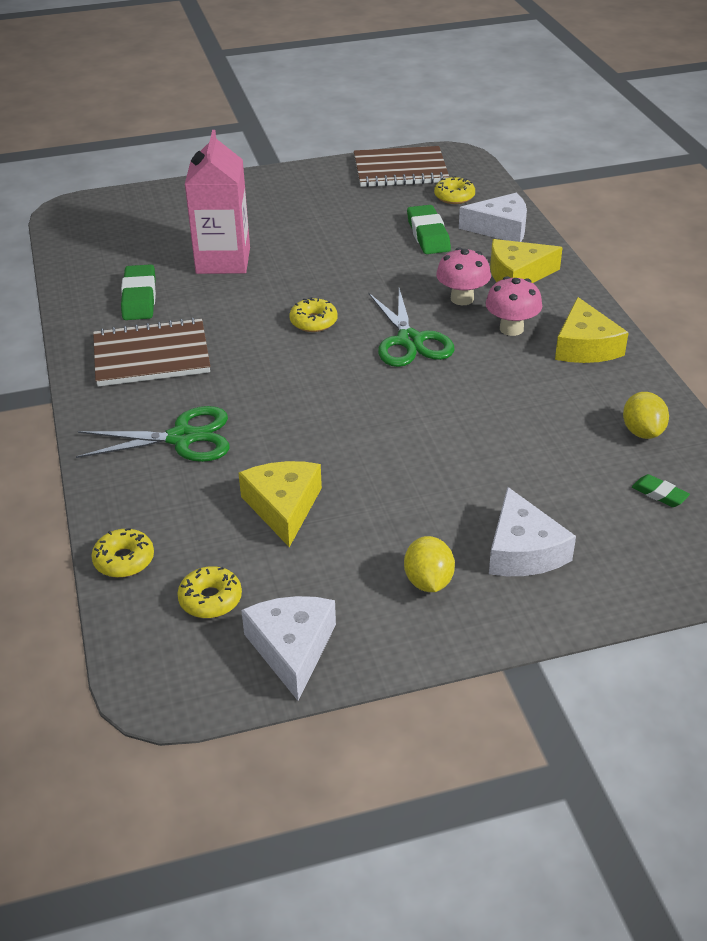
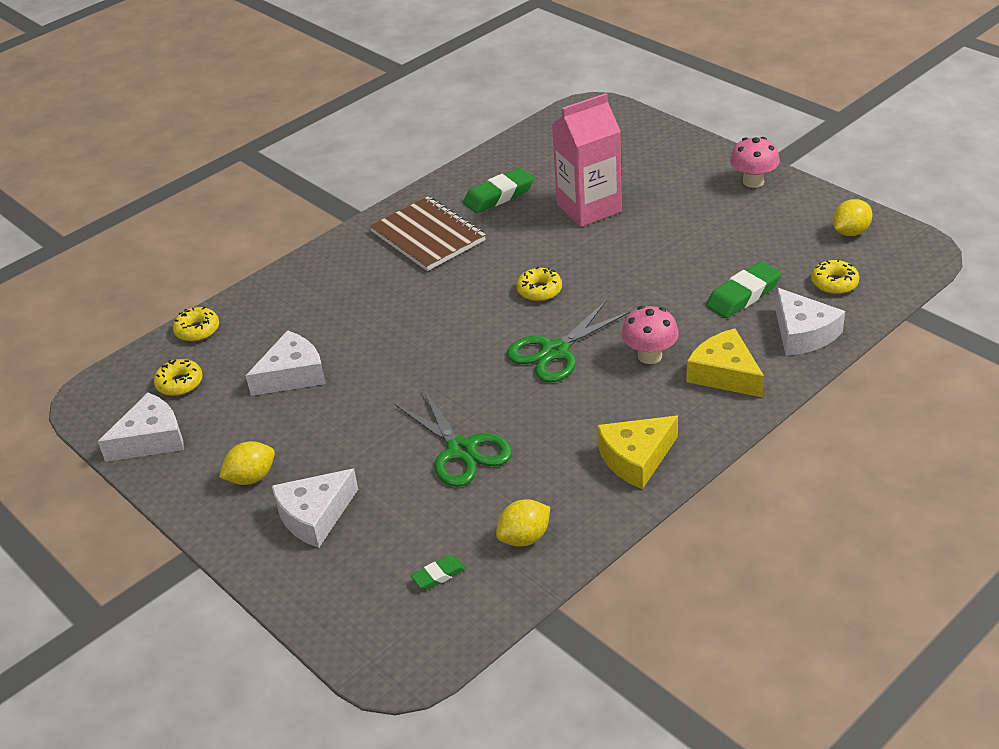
camera: 65 degrees right, 0 degrees up
green scissors [76,406,229,462] -> green scissors moved to [395,389,512,487]
yellow cheese [239,461,322,547] -> white cheese [246,330,326,396]
brown notebook [354,146,449,187] -> yellow lemon [833,199,872,236]
pink mushroom [485,276,542,336] -> pink mushroom moved to [730,137,780,188]
green eraser [632,474,690,507] -> green eraser turned 45 degrees clockwise [411,555,466,590]

